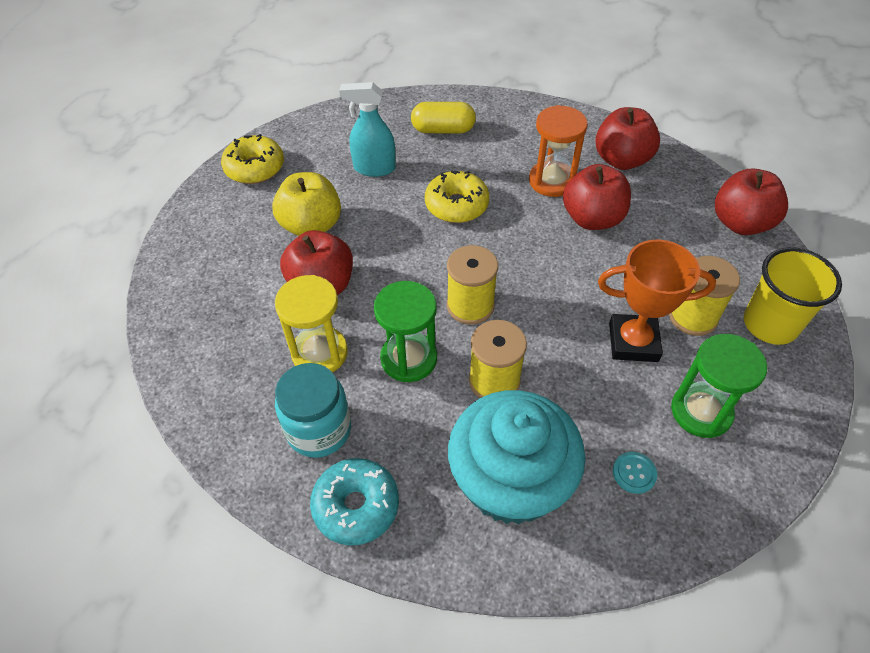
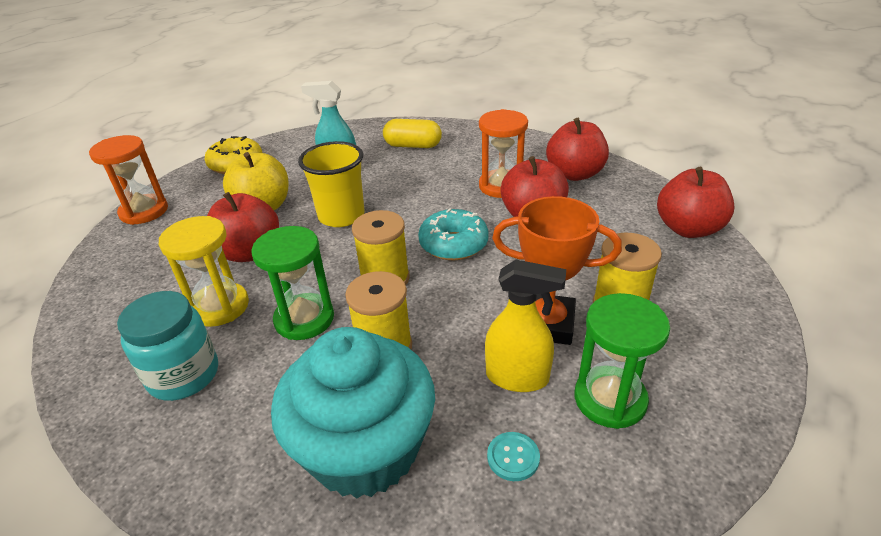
camera: 10 degrees right, 15 degrees down
turquoise donut [310,458,399,546] -> turquoise donut moved to [418,209,489,260]
yellow donut [425,171,489,223] -> none
yellow cup [744,247,842,345] -> yellow cup moved to [298,141,364,227]
none -> orange hourglass [89,135,168,225]
none -> yellow spray bottle [485,259,566,392]

